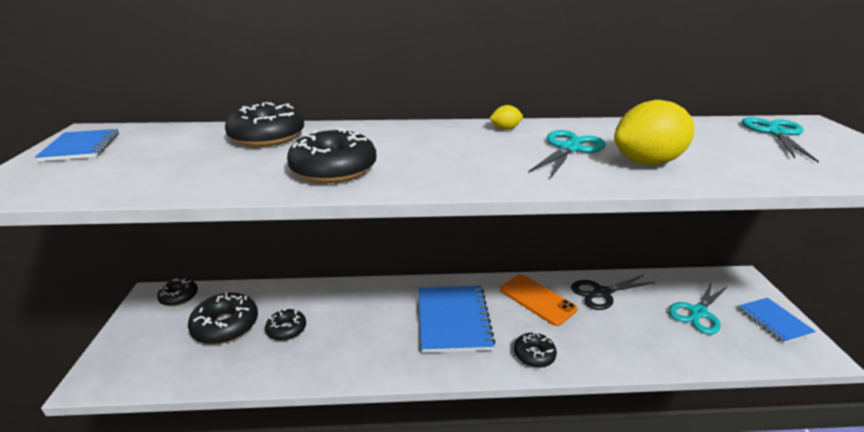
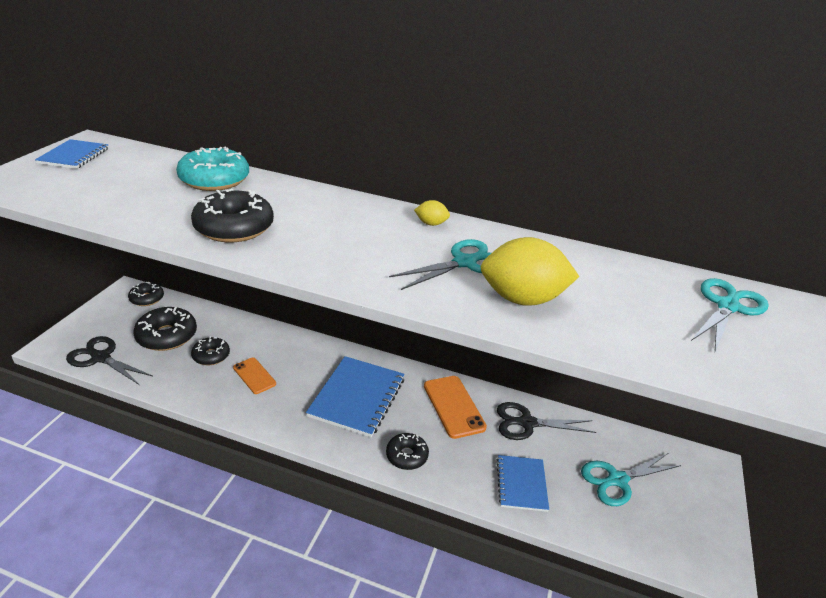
camera: 20 degrees right, 5 degrees up
black donut [225,102,304,147] -> turquoise donut [176,147,249,191]
blue notebook [738,298,816,343] -> blue notebook moved to [497,455,549,512]
none -> black scissors [66,336,152,385]
none -> orange phone [233,358,276,394]

